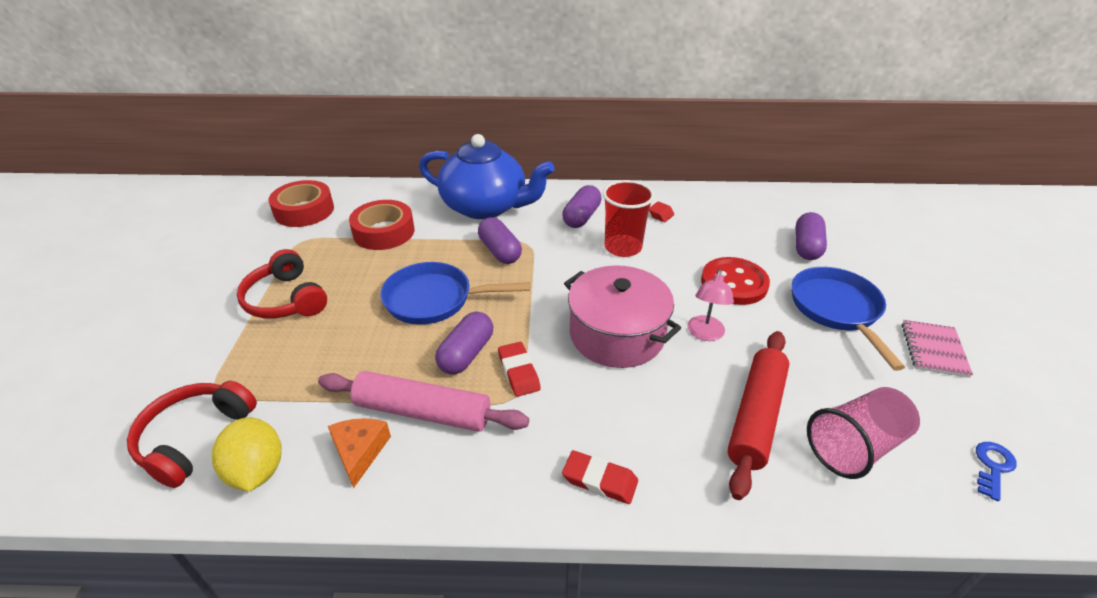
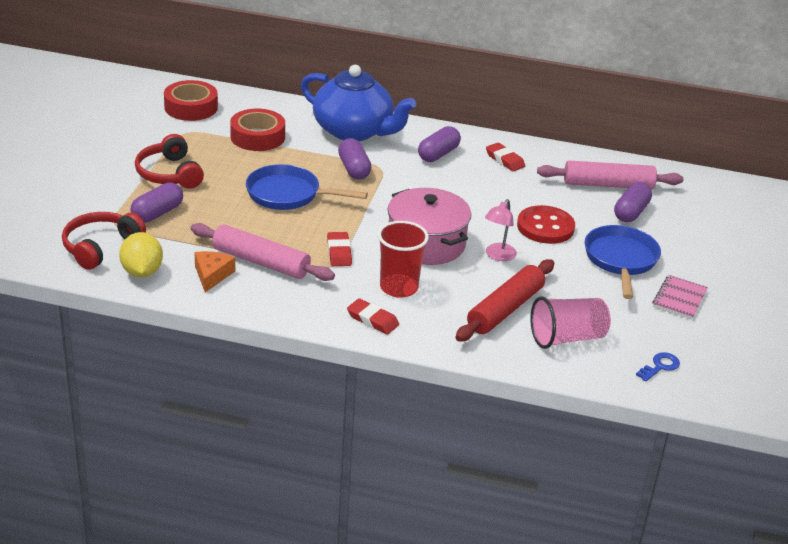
camera: 10 degrees right, 5 degrees down
purple capsule [435,312,493,374] -> purple capsule moved to [130,182,183,223]
red cup [603,180,655,257] -> red cup moved to [378,221,429,298]
none -> pink rolling pin [537,161,684,190]

